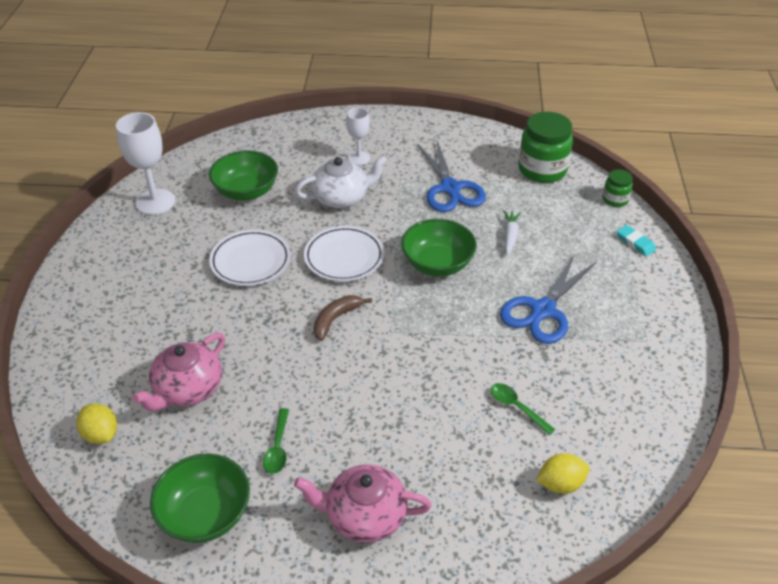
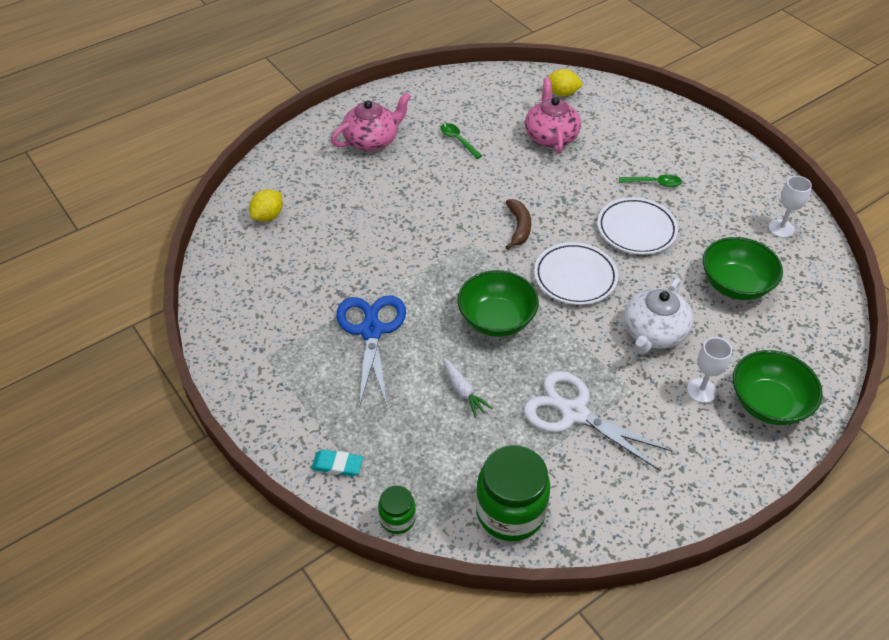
camera: 140 degrees right, 5 degrees up
white goblet [116,112,175,215] -> white goblet [769,176,812,238], size x0.60
green bowl [150,453,250,543] -> green bowl moved to [733,350,823,425]
blue scissors [417,141,486,212] -> white scissors [523,371,673,471]
green spoon [490,383,555,435] -> green spoon moved to [619,175,682,187]

